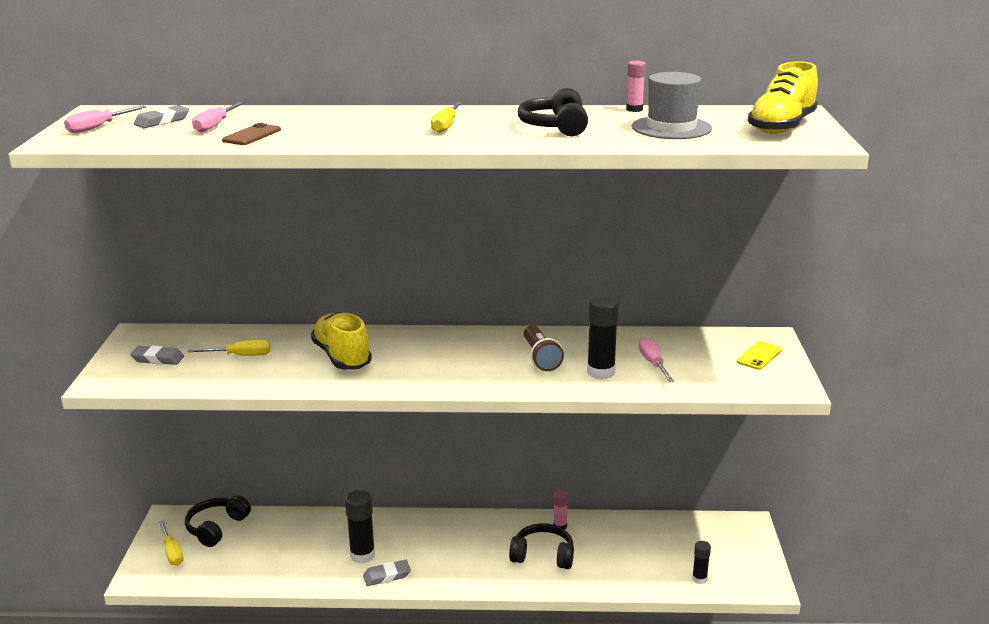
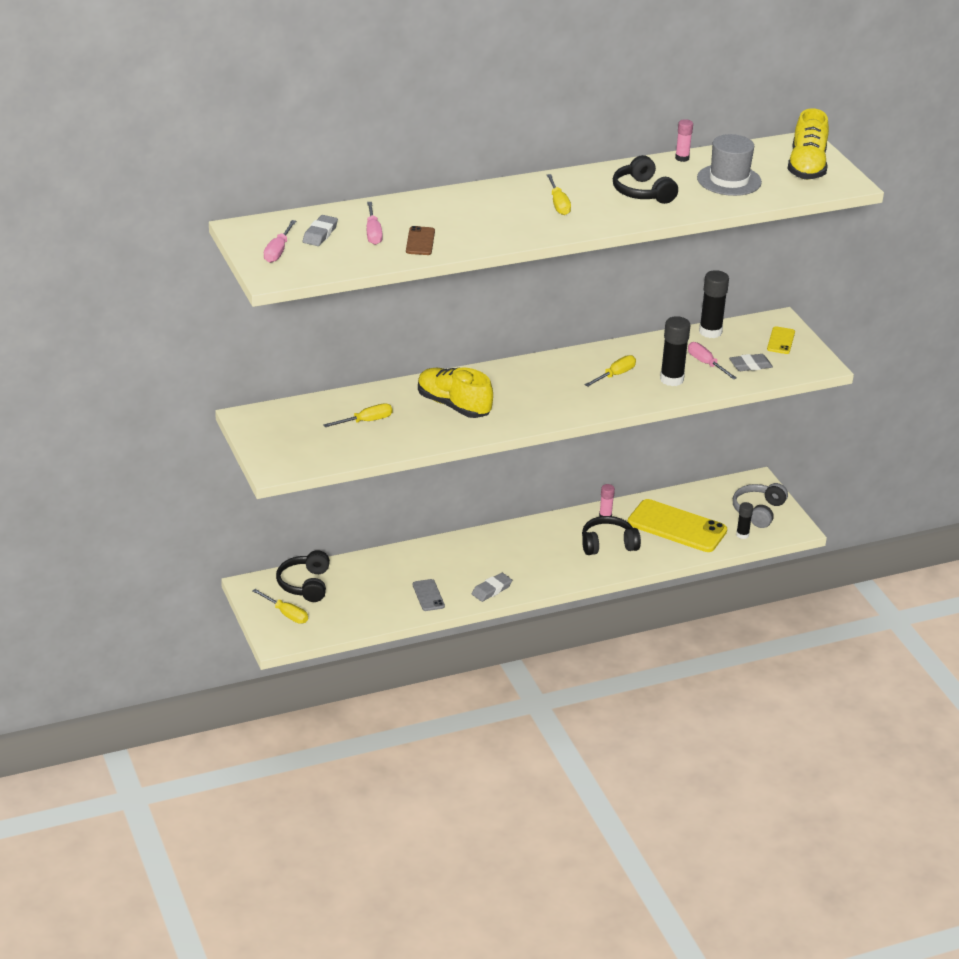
camera: 25 degrees left, 10 degrees up
grey eraser [130,345,184,365] -> grey eraser moved to [729,354,773,371]
black glue stick [345,490,375,564] -> black glue stick moved to [699,270,729,338]
brown flashlight [524,325,564,371] -> yellow screwdriver [585,355,636,387]
none -> grey phone [412,579,445,611]
none -> yellow phone [627,499,727,552]
none -> grey headphones [733,483,788,528]

